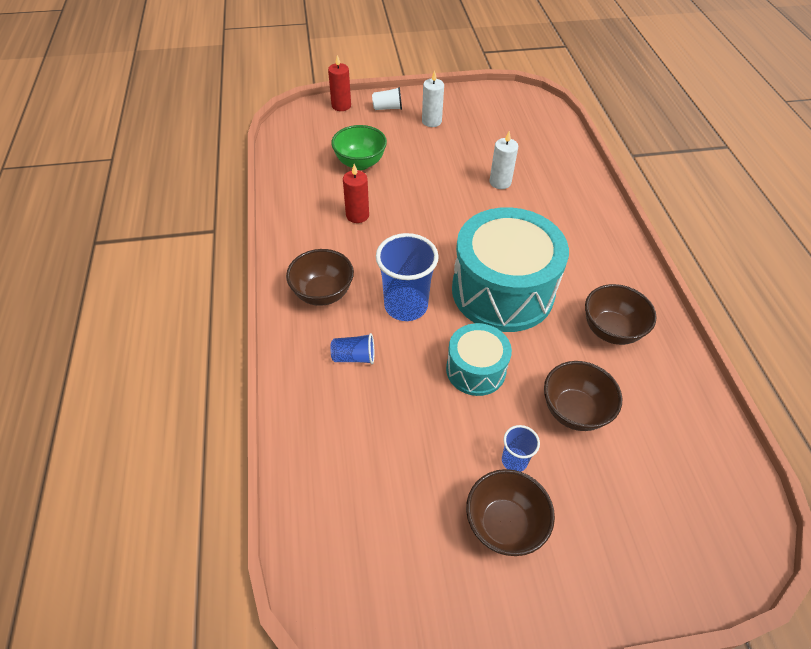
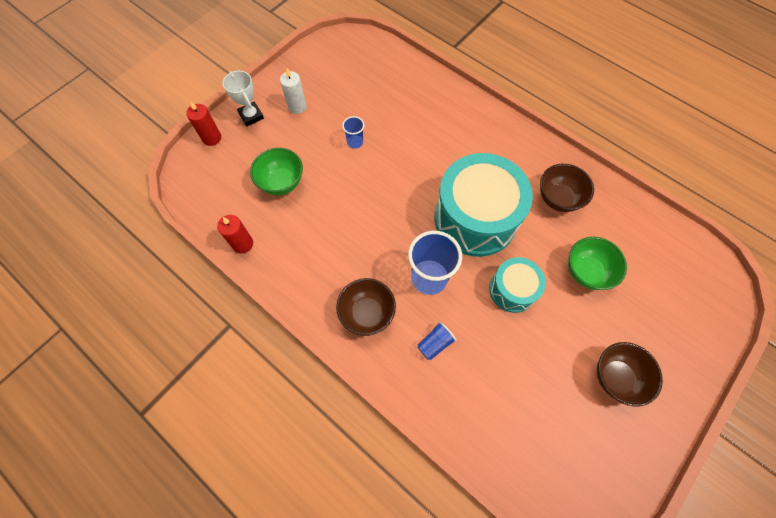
camera: 40 degrees left, 15 degrees up
red candle [343,164,369,223] -> red candle moved to [217,215,253,253]
white cup [372,87,402,110] -> white trophy [222,71,264,126]
white candle [489,131,518,189] -> none
blue cup [502,425,540,472] -> blue cup moved to [342,116,365,149]
brown bowl [544,361,622,431] -> green bowl [568,237,627,290]

